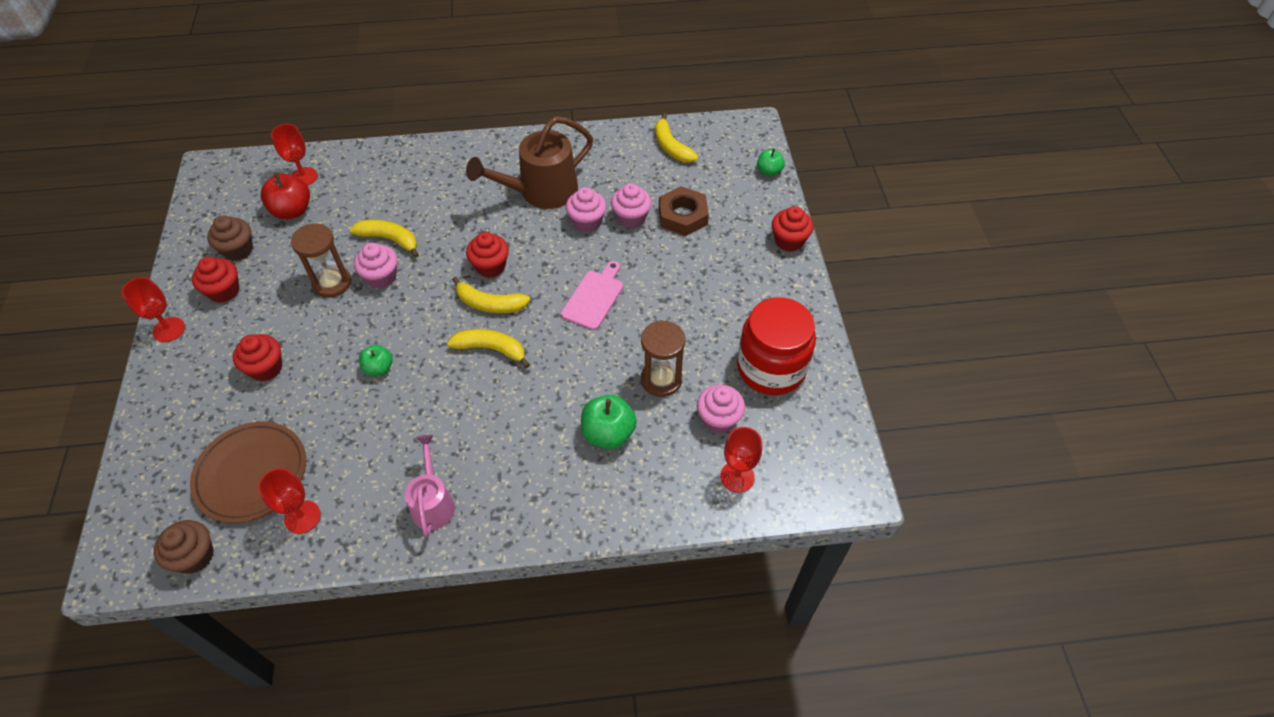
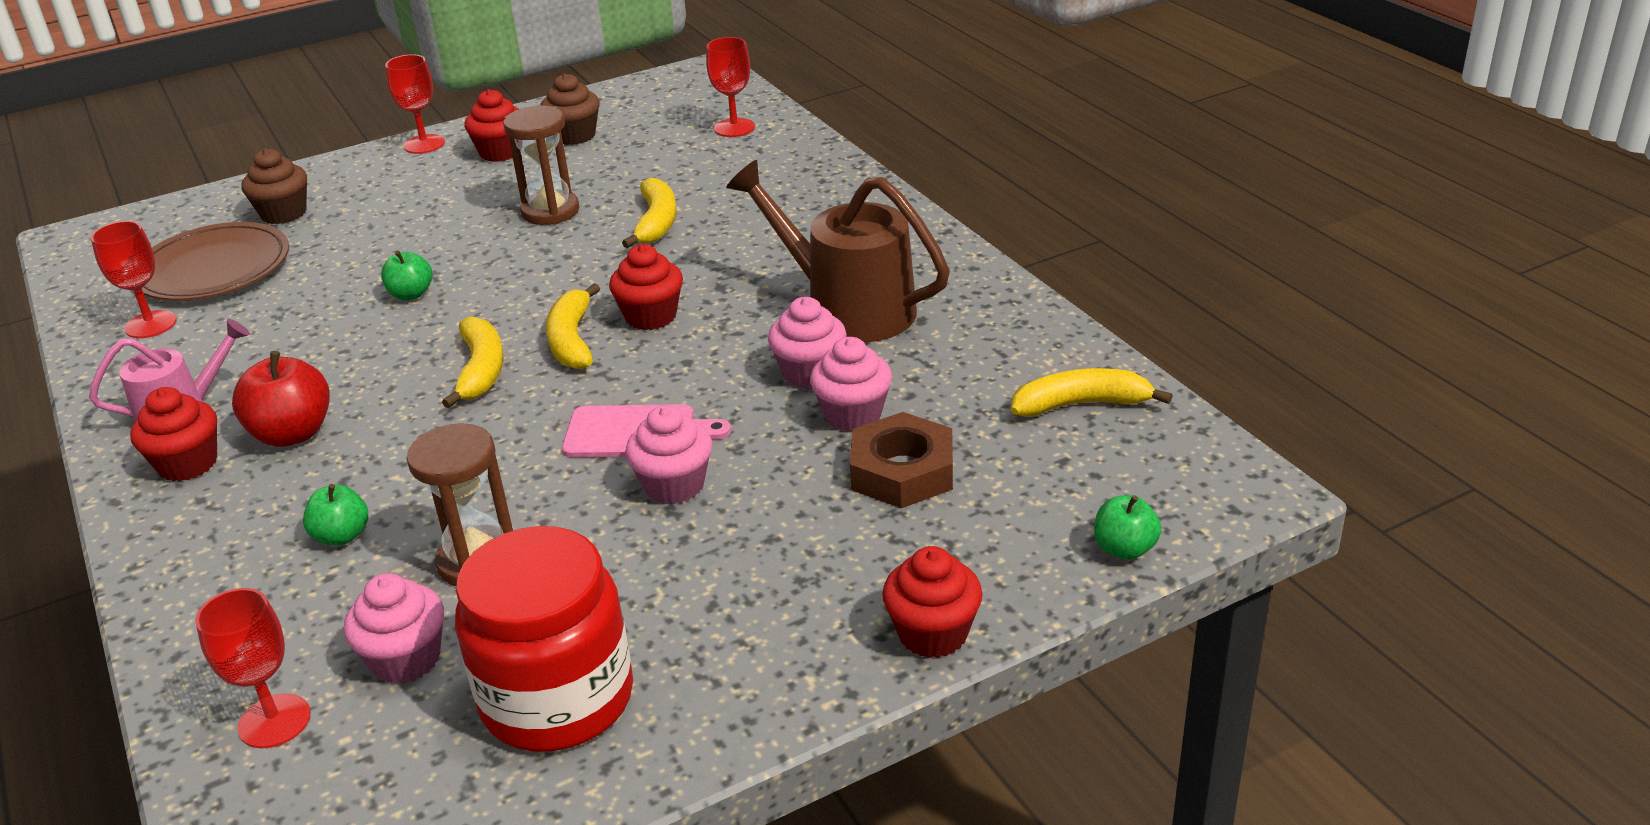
camera: 70 degrees right, 20 degrees down
brown cupcake [154,520,214,574] -> brown cupcake moved to [241,148,307,224]
red cupcake [233,334,282,382] -> red cupcake moved to [130,387,217,481]
red apple [261,173,310,219] -> red apple moved to [232,351,330,447]
pink cupcake [354,243,398,289] -> pink cupcake moved to [625,405,712,504]
green apple [581,395,637,449] -> green apple [303,484,368,546], size x0.62
yellow banana [655,113,698,163] -> yellow banana turned 45 degrees clockwise [1011,368,1173,417]

